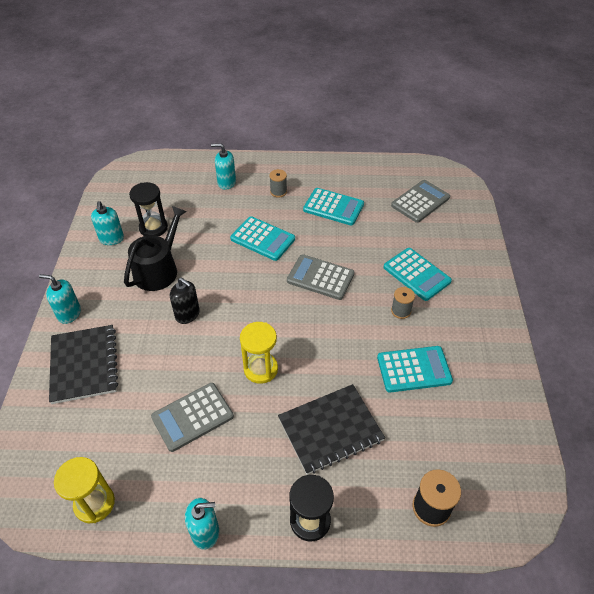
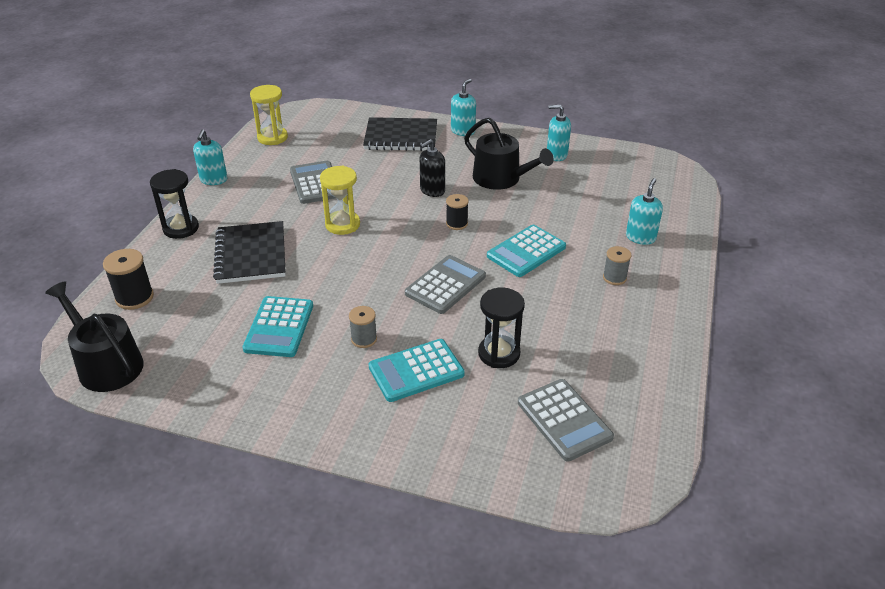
camera: 105 degrees right, 10 degrees down
black hourglass [129,182,168,236] -> black hourglass moved to [478,288,525,368]
turquoise calculator [303,188,364,225] -> none
none -> black watering can [45,281,144,392]
none -> black spool [446,194,469,230]

